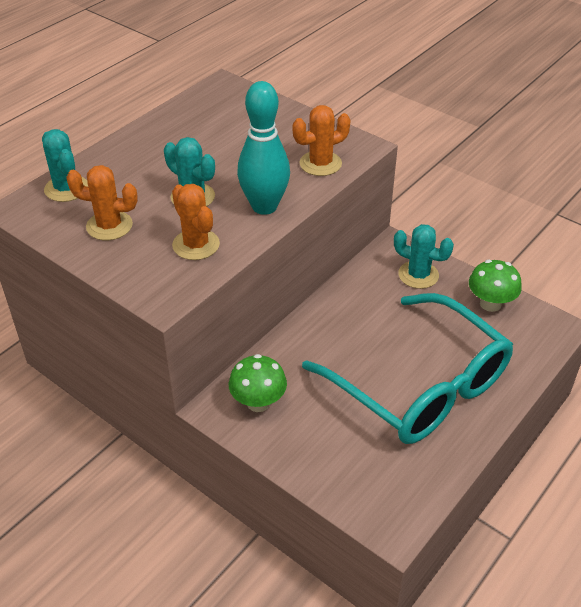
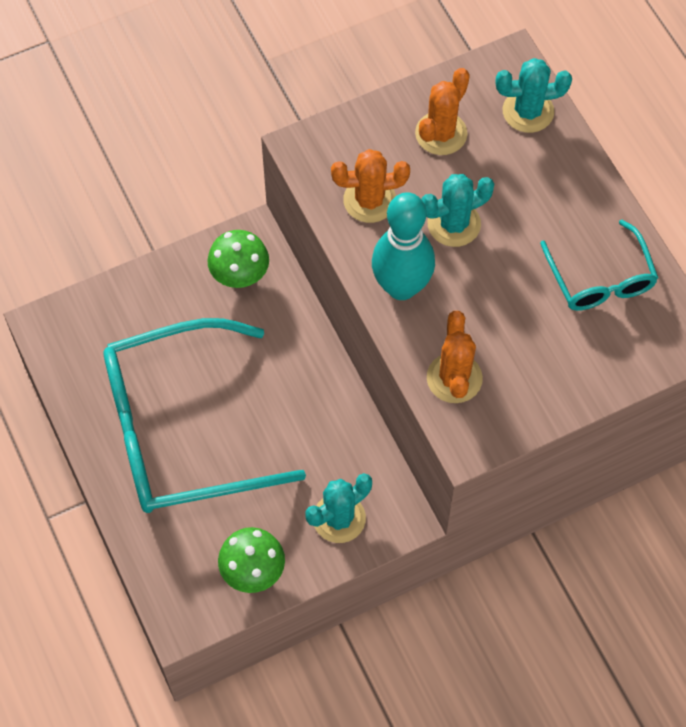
camera: 115 degrees right, 20 degrees up
none -> turquoise glasses [540,220,658,311]

